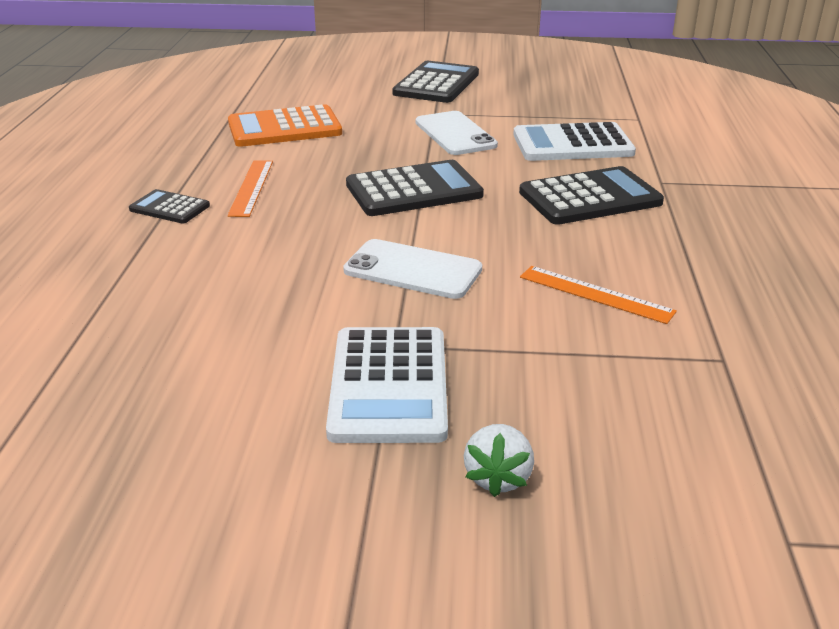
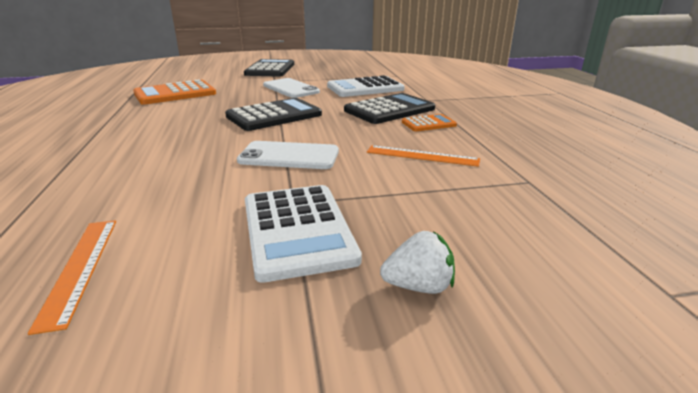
camera: 15 degrees left, 5 degrees down
black calculator [129,189,210,223] -> none
orange ruler [227,160,273,217] -> orange ruler moved to [28,221,116,335]
white strawberry [464,424,534,497] -> white strawberry turned 90 degrees counterclockwise [380,231,455,294]
none -> orange calculator [402,114,457,131]

